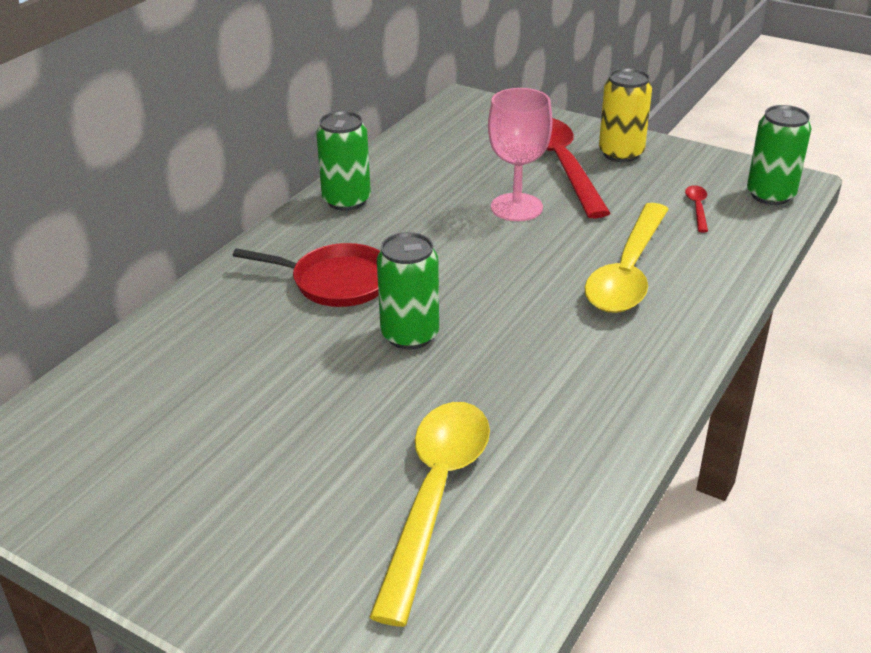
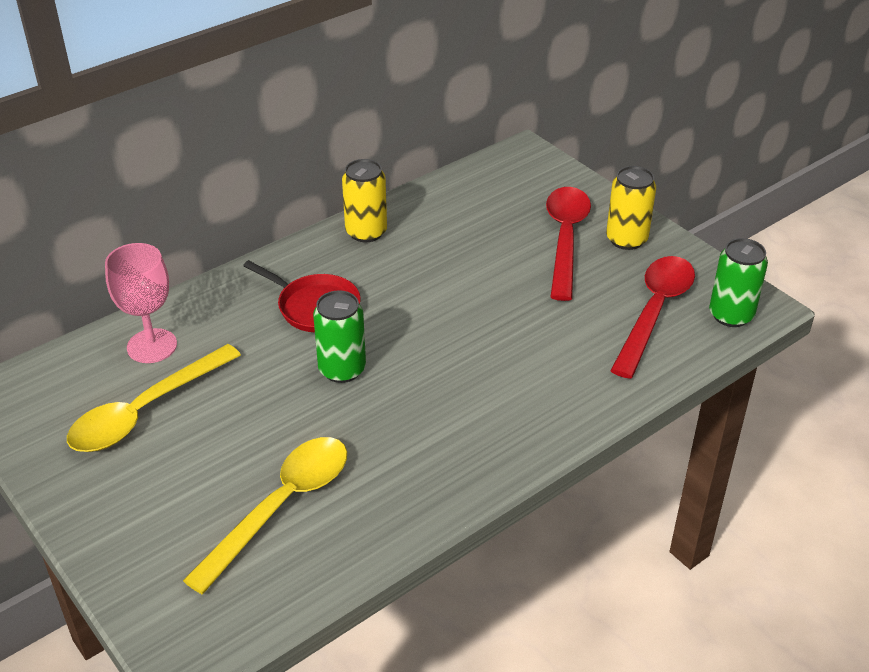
camera: 20 degrees right, 5 degrees up
green can [316,111,371,211] -> yellow can [342,159,387,242]
pink goblet [488,88,553,221] -> pink goblet moved to [105,243,177,363]
yellow spoon [584,203,669,313] -> yellow spoon moved to [67,344,241,452]
red spoon [685,185,708,232] -> red spoon [610,256,695,379], size x2.46

